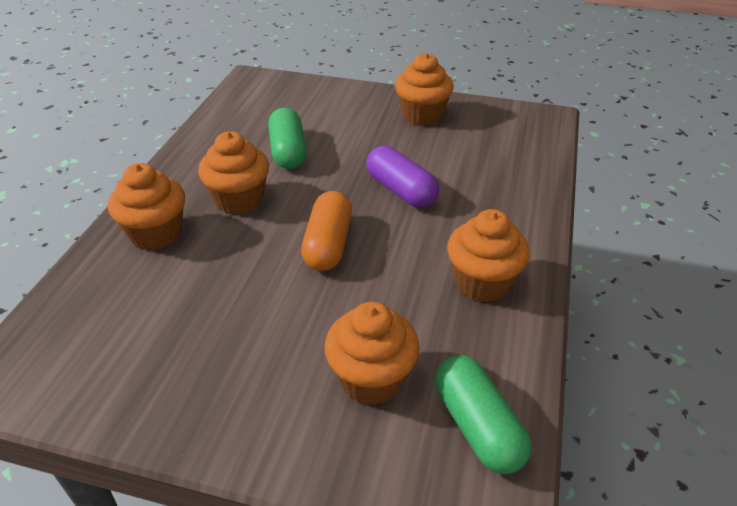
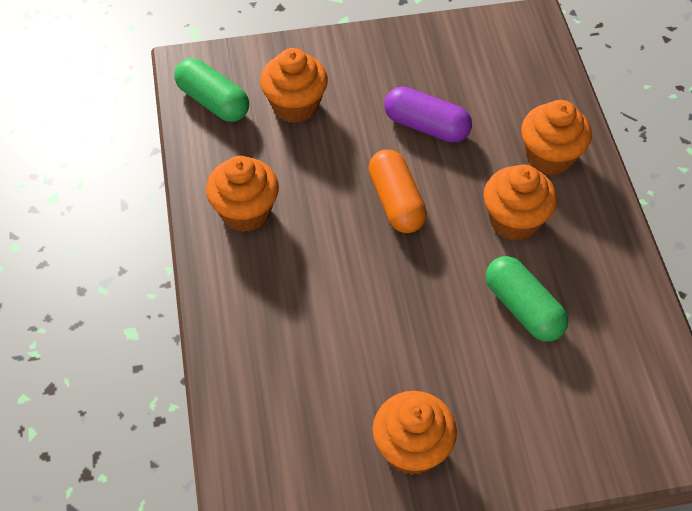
camera: 155 degrees right, 15 degrees up
purple capsule [366,146,439,208] -> purple capsule moved to [384,87,472,143]

